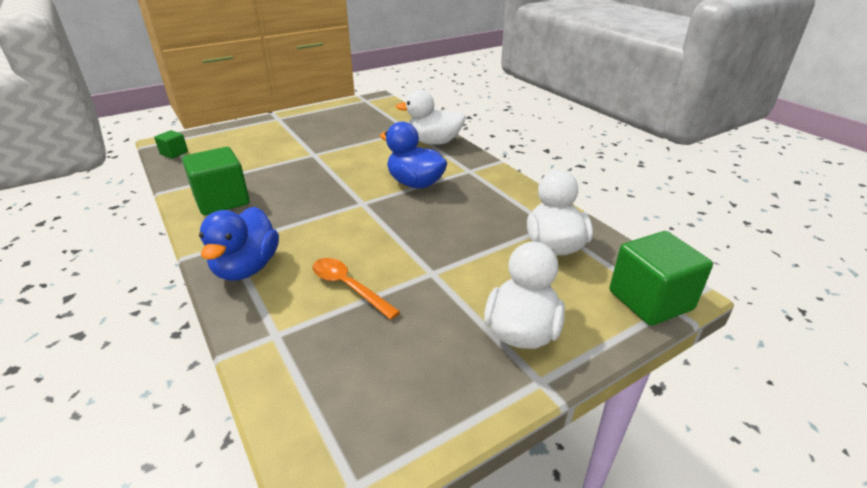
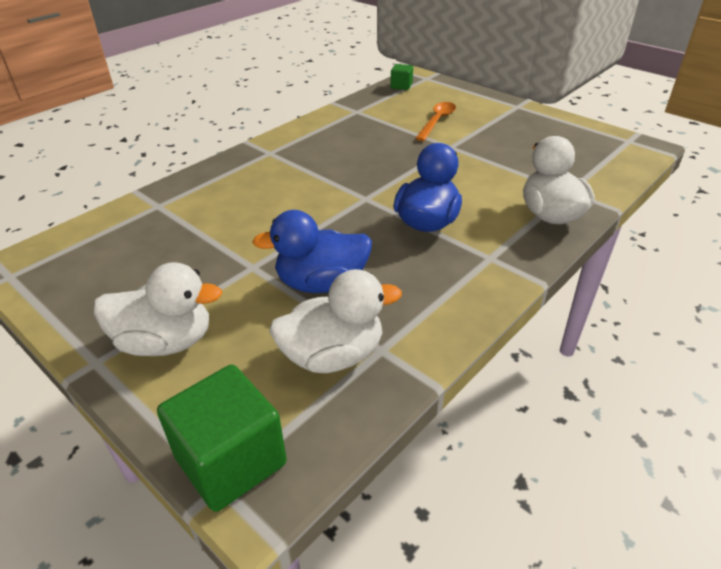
camera: 75 degrees right, 5 degrees up
green cube [182,147,250,215] -> none
blue duck [199,207,279,281] -> blue duck moved to [252,210,372,293]
orange spoon [312,258,400,320] -> orange spoon moved to [415,102,456,141]

